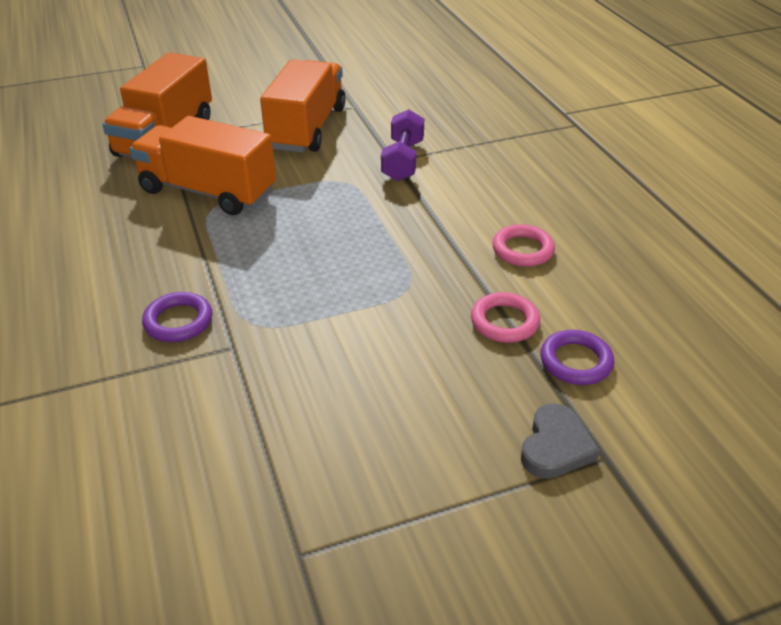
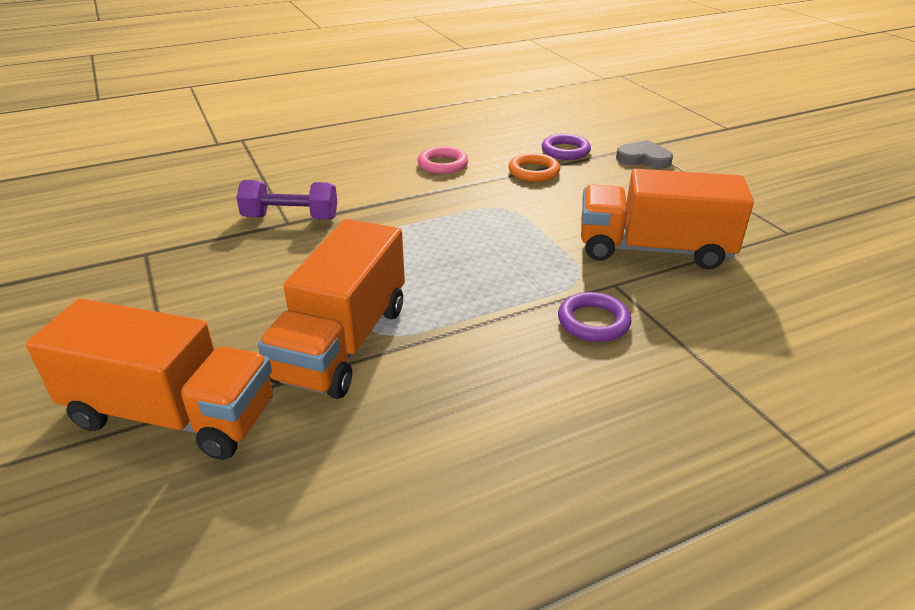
camera: 95 degrees left, 5 degrees down
orange truck [260,59,346,153] -> orange truck moved to [581,169,754,269]
pink ring [471,292,540,343] -> orange ring [508,153,560,182]

